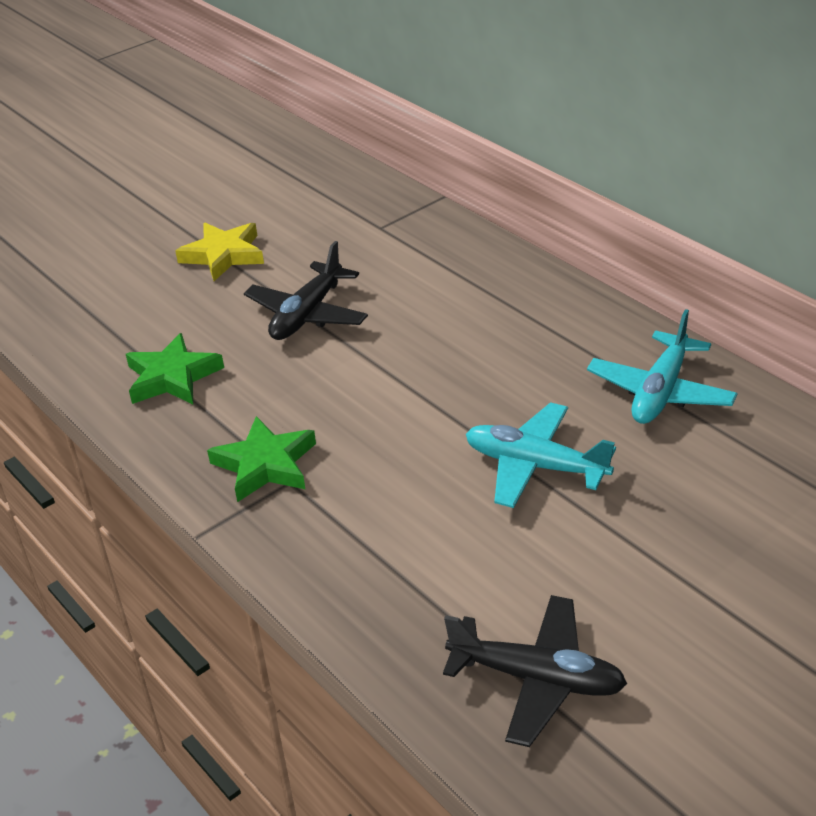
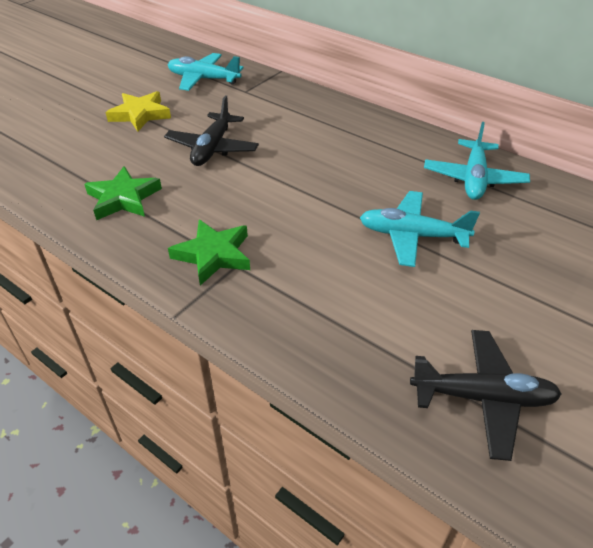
camera: 15 degrees left, 5 degrees up
none -> turquoise plane [168,53,244,91]

